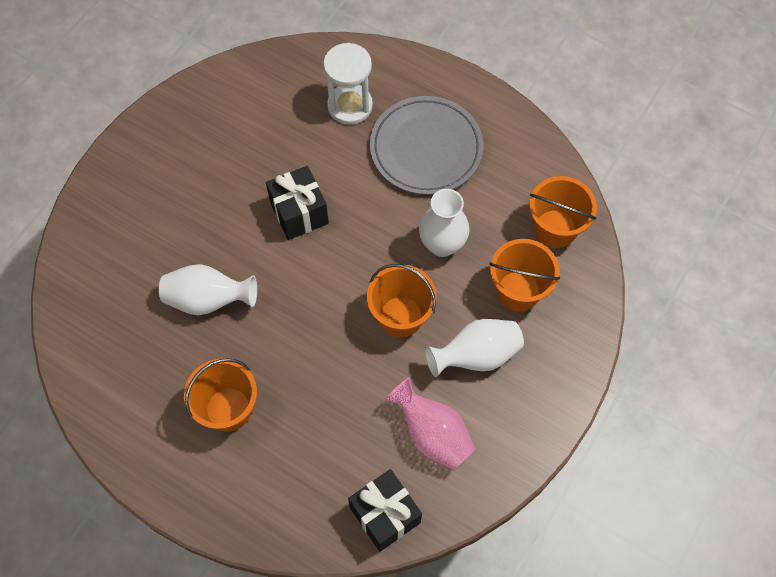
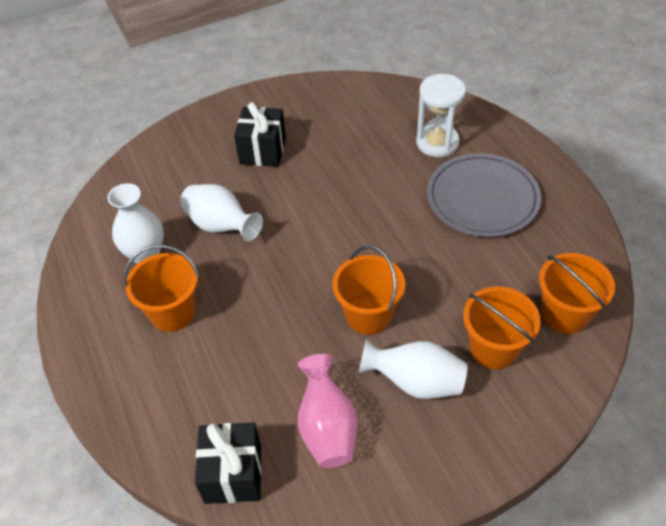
camera: 35 degrees right, 15 degrees down
black gift [266,166,329,240] -> black gift moved to [234,102,286,167]
white vase [419,189,470,257] -> white vase moved to [108,183,164,264]

